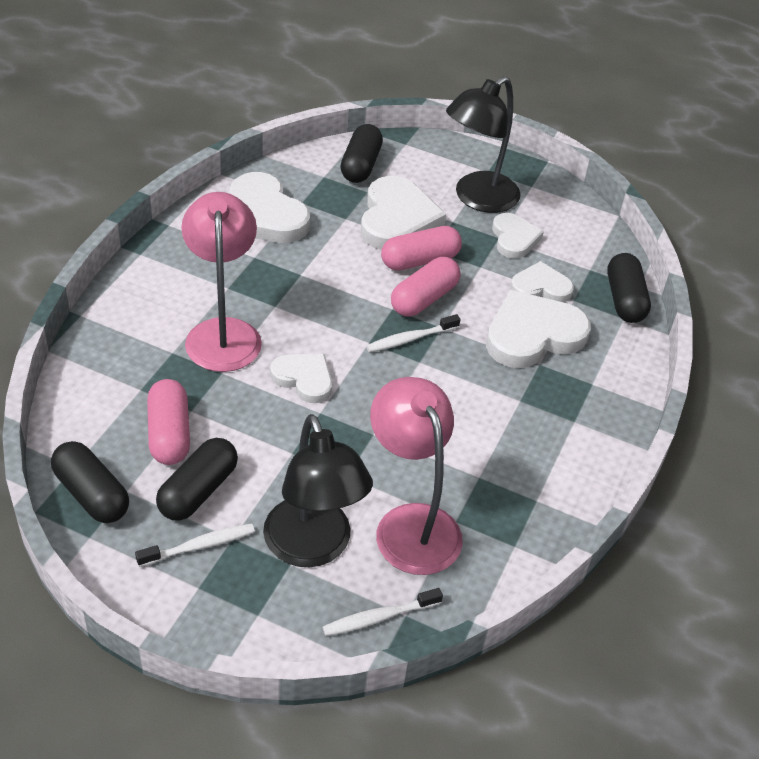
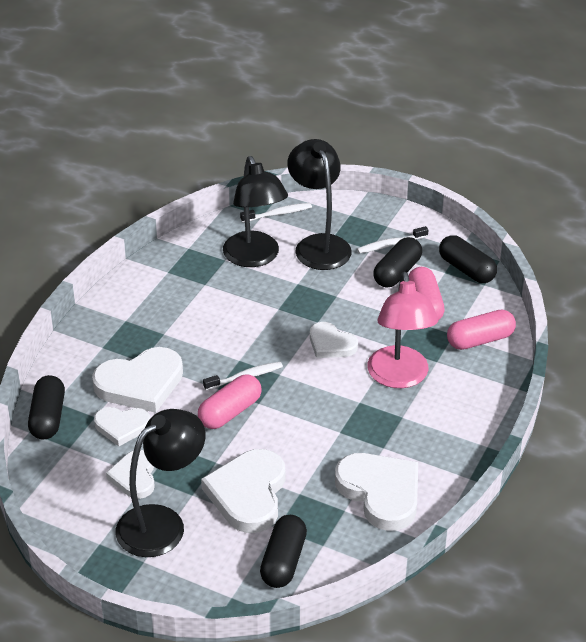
camera: 175 degrees left, 5 degrees down
pink lamp [370,377,463,575] -> black lamp [223,156,288,267]
pink capsule [381,226,462,271] -> pink capsule moved to [447,309,516,350]

